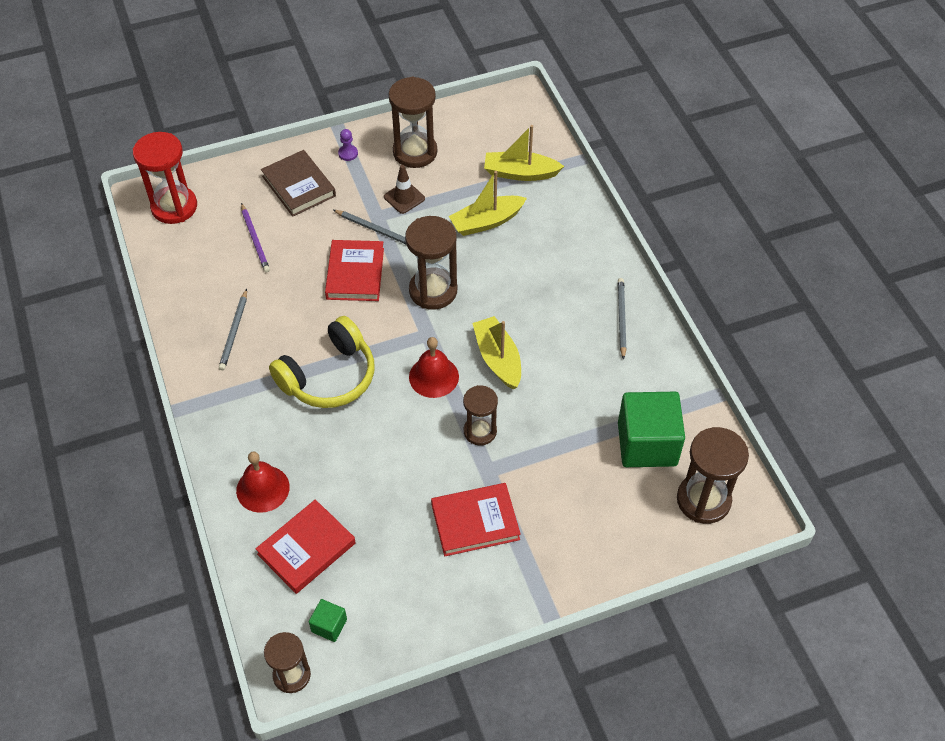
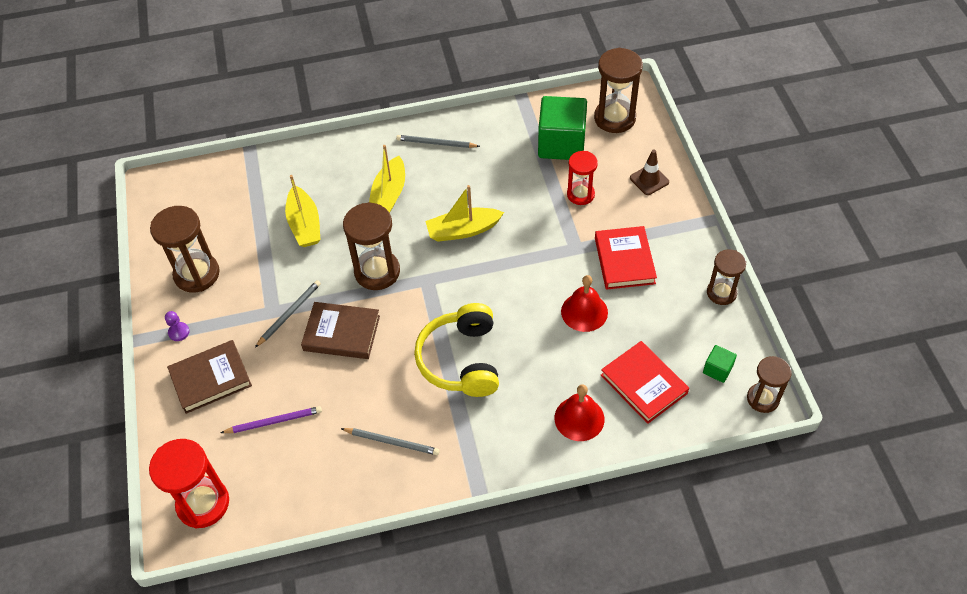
camera: 80 degrees left, 0 degrees up
yellow headphones [269,316,375,408] -> yellow headphones turned 150 degrees counterclockwise [414,303,499,397]
red book [325,240,384,301] -> brown book [301,302,380,359]
brown traffic cone [384,165,425,214] -> brown traffic cone moved to [630,149,669,195]
red bell [409,337,459,398] -> red bell moved to [561,275,608,332]
brown hourglass [463,385,498,446] -> brown hourglass moved to [707,249,746,305]
yellow boat [484,125,564,181] -> yellow boat moved to [369,145,405,213]
none -> red hourglass [567,151,598,205]

